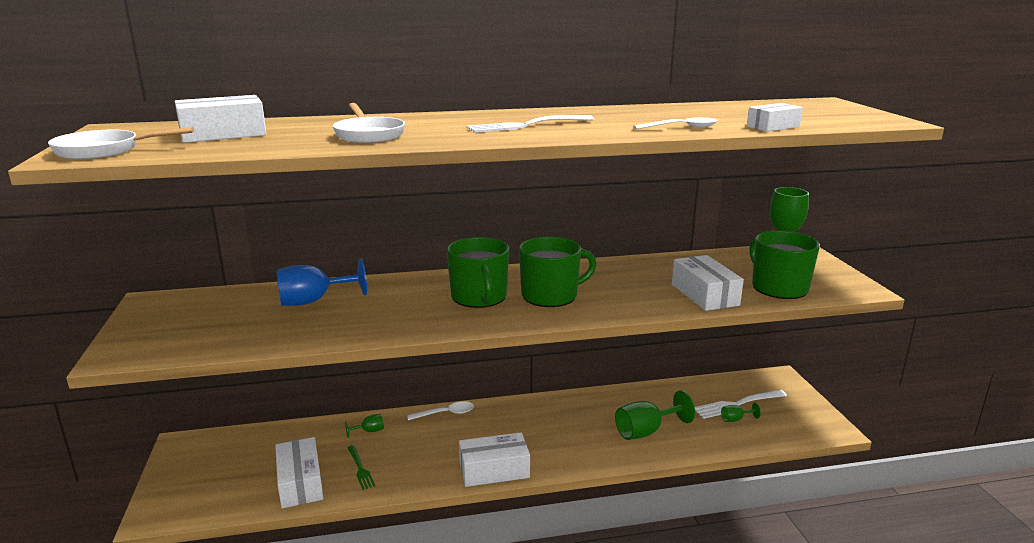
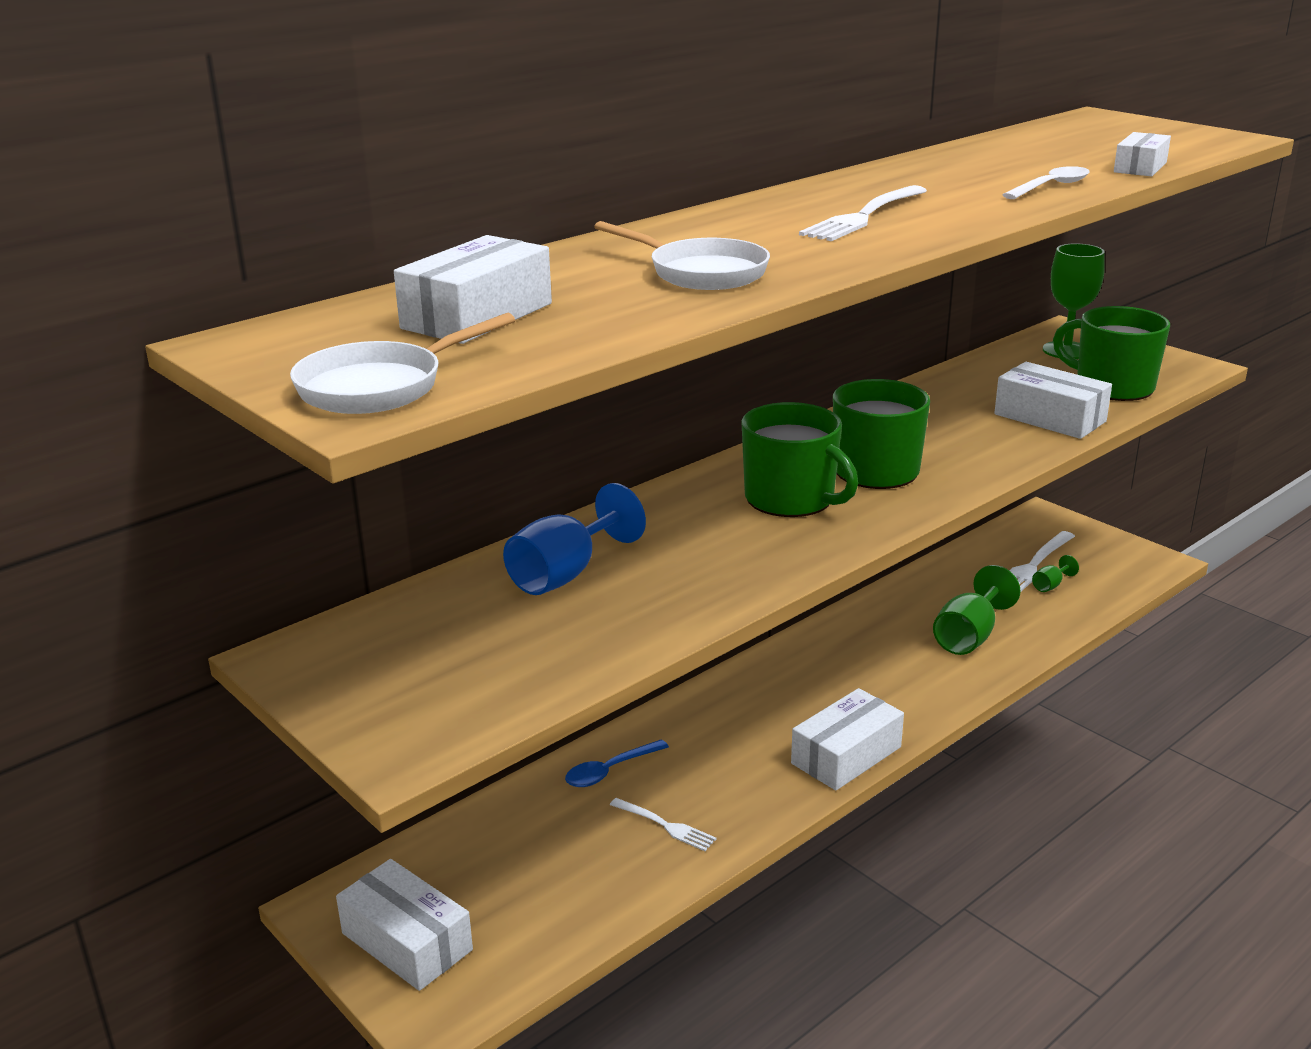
camera: 30 degrees left, 5 degrees up
white box [275,437,323,508] -> white box moved to [336,859,473,991]
green goblet [345,414,384,438] -> blue spoon [565,739,669,787]
green fork [347,445,375,490] -> white fork [610,798,716,851]
white spoon [407,401,474,420] -> none

